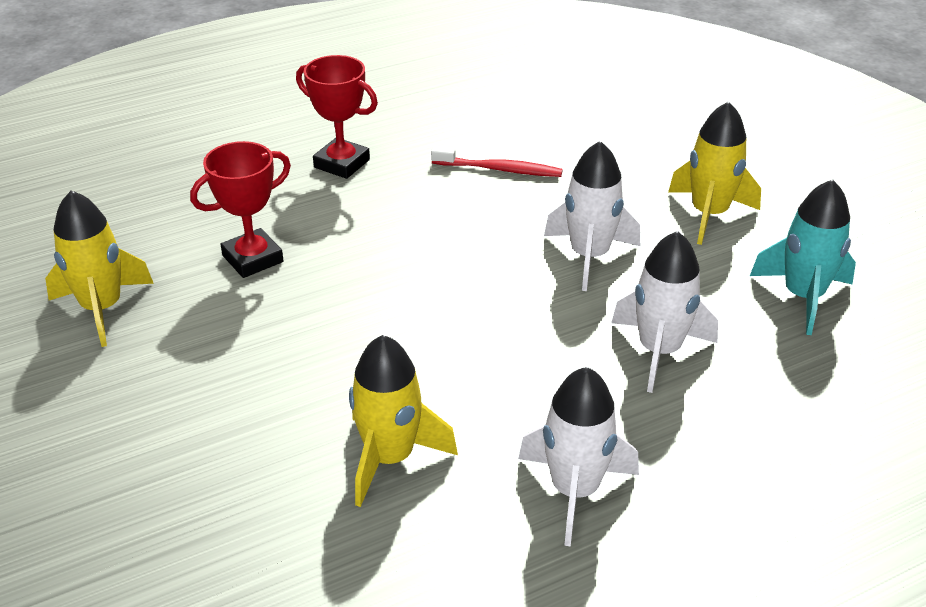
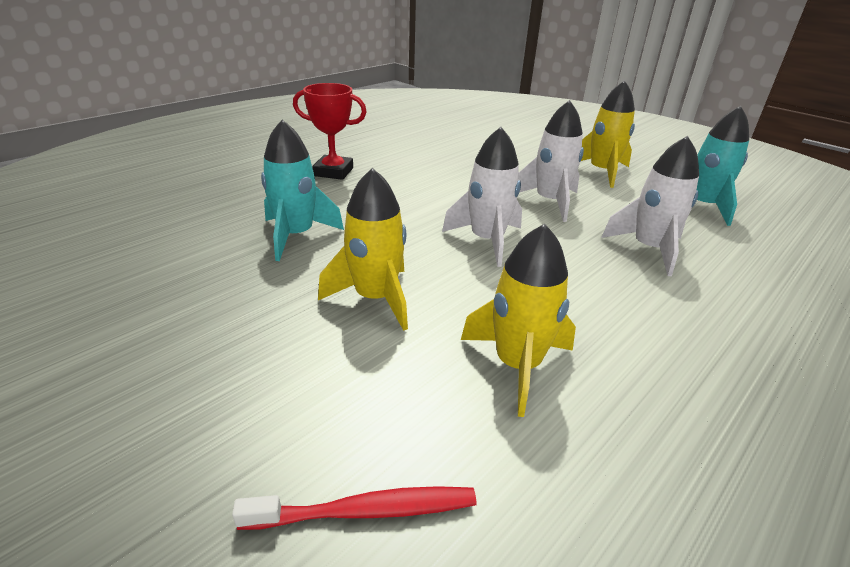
camera: 20 degrees left, 5 degrees down
yellow rocket [45,191,154,347] -> yellow rocket moved to [318,168,408,331]
red trophy [190,141,291,278] -> turquoise rocket [261,120,344,261]
red toothbrush [431,146,563,177] -> red toothbrush moved to [232,486,476,530]
white rocket [518,367,639,547] -> white rocket moved to [442,127,522,267]

